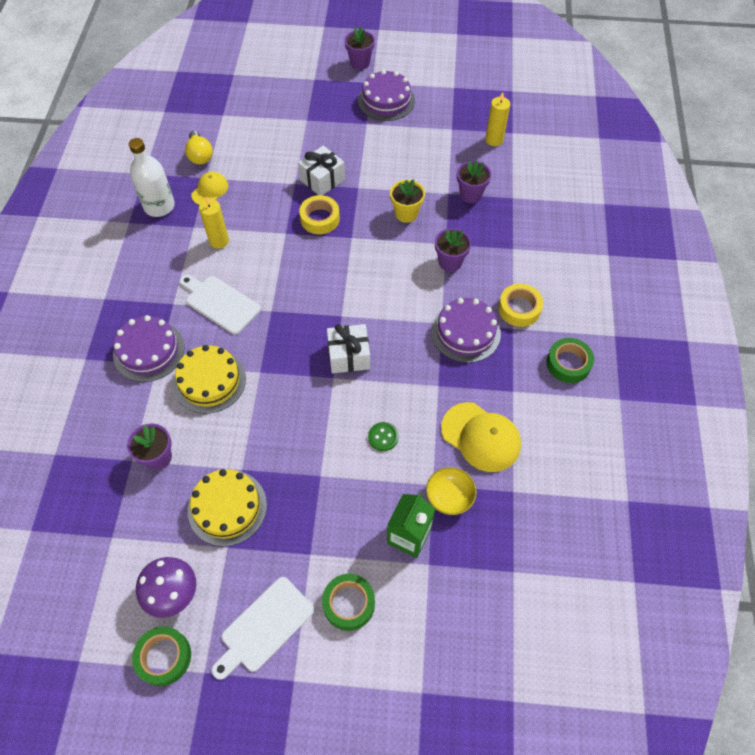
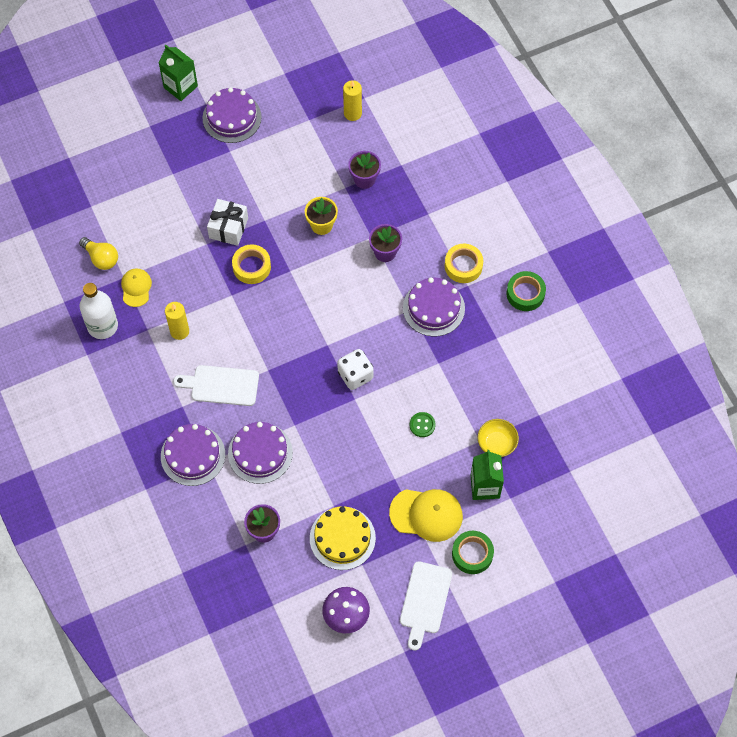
camera: 30 degrees left, 5 degrees up
green tape [132,626,191,686] -> none
yellow cake [173,345,246,414] -> purple cake [228,422,293,484]
white gift [327,324,370,373] -> white dice [337,349,373,390]
purple flower pot [344,27,375,70] -> green carton [158,45,198,101]
yellow cap [441,402,521,472] -> yellow cap moved to [389,489,463,542]

